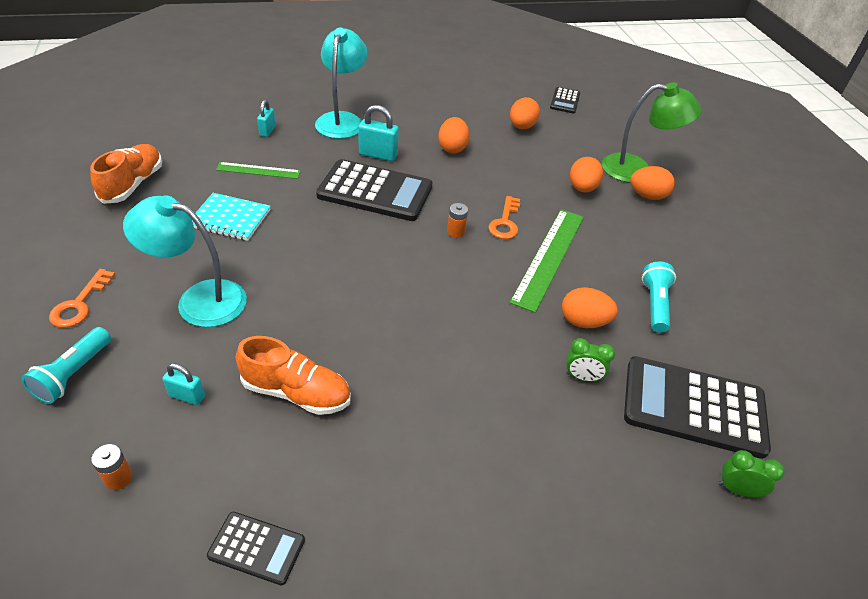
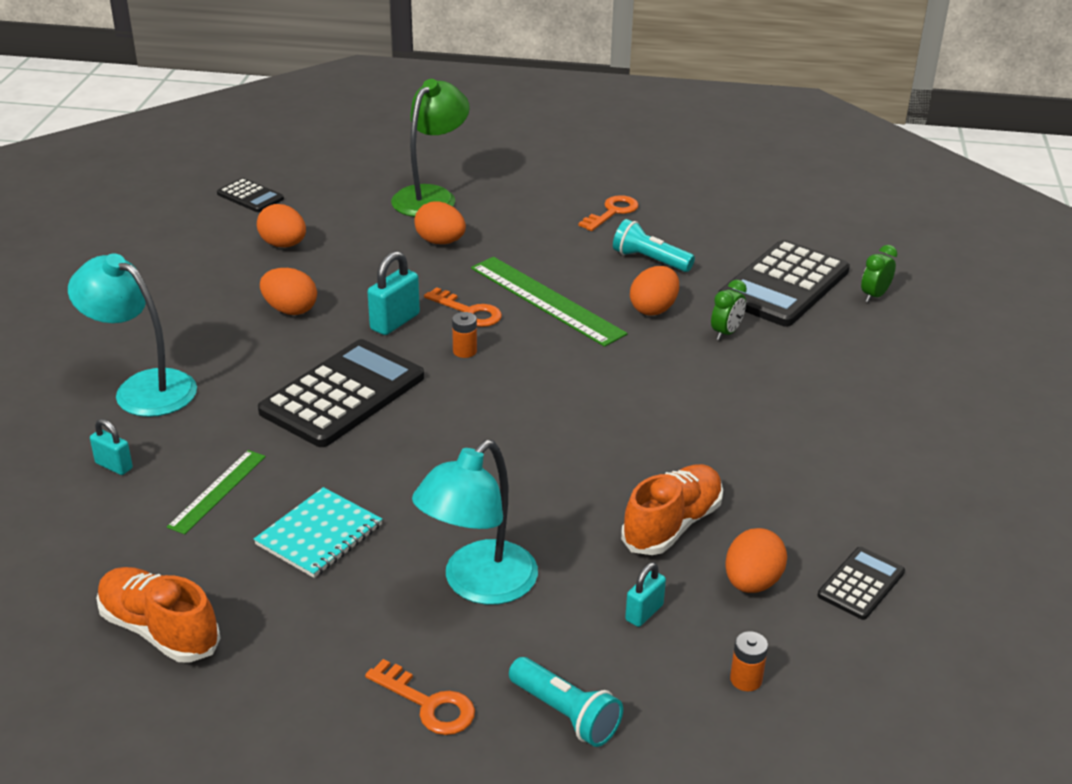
camera: 65 degrees left, 10 degrees down
turquoise padlock [358,105,399,161] -> turquoise padlock moved to [368,251,420,335]
orange egg [630,166,675,200] -> orange egg moved to [726,528,787,593]
none -> orange key [578,195,639,231]

